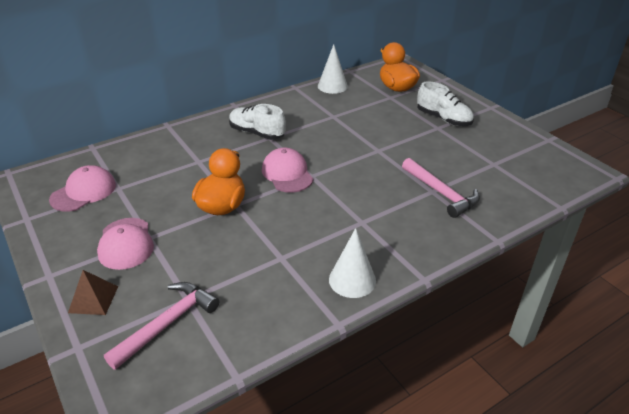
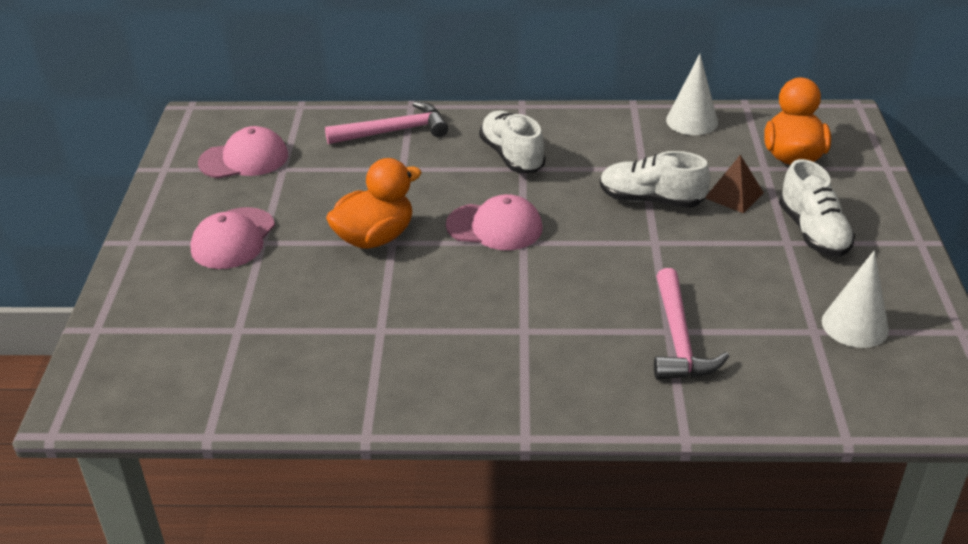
camera: 35 degrees right, 0 degrees up
brown pyramid [68,270,118,315] -> brown pyramid moved to [705,155,764,213]
pink hammer [104,282,219,370] -> pink hammer moved to [325,101,448,144]
pink cap [262,148,313,192] -> pink cap turned 90 degrees clockwise [446,194,542,250]
white cone [329,228,376,298] -> white cone moved to [822,250,889,348]
none -> white shoe [600,151,710,208]

